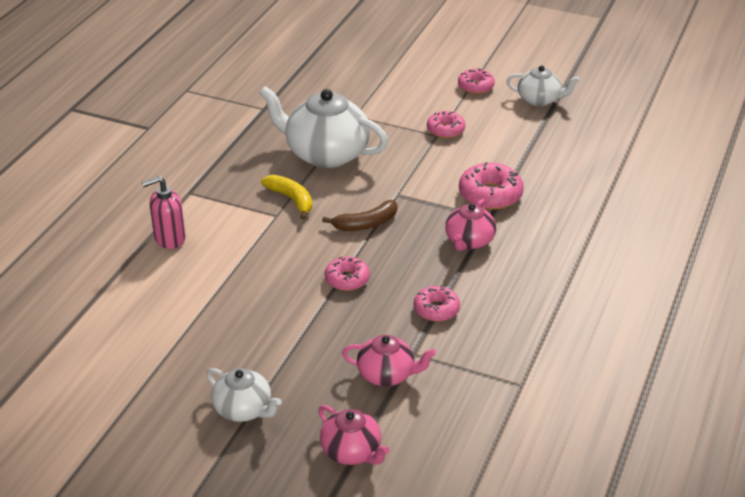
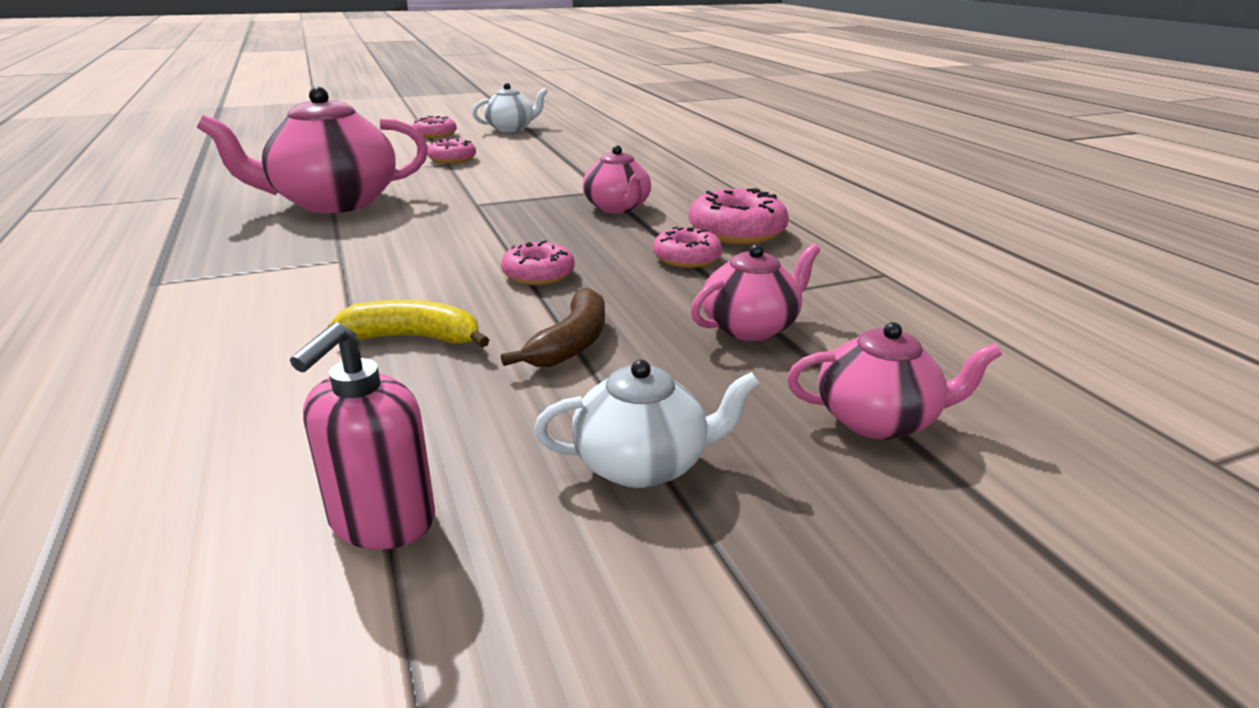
camera: 45 degrees left, 10 degrees down
pink soap dispenser [142,176,185,249] -> pink soap dispenser moved to [290,322,435,550]
white teapot [259,86,388,168] -> pink teapot [196,87,428,213]
yellow banana [261,175,312,220] -> yellow banana moved to [328,300,490,347]
brown banana [322,200,397,231] -> brown banana moved to [501,287,605,367]
pink donut [459,162,524,210] -> pink donut moved to [689,188,789,244]

